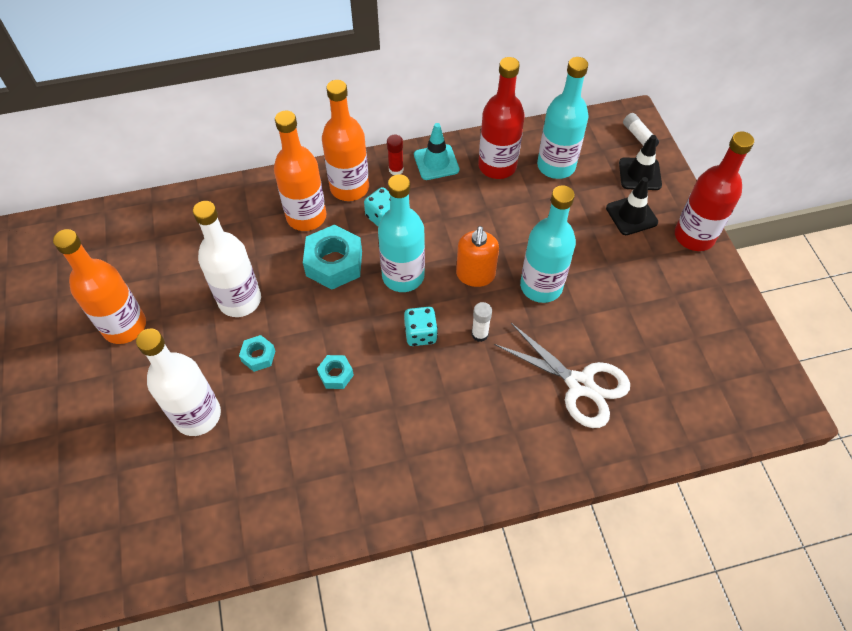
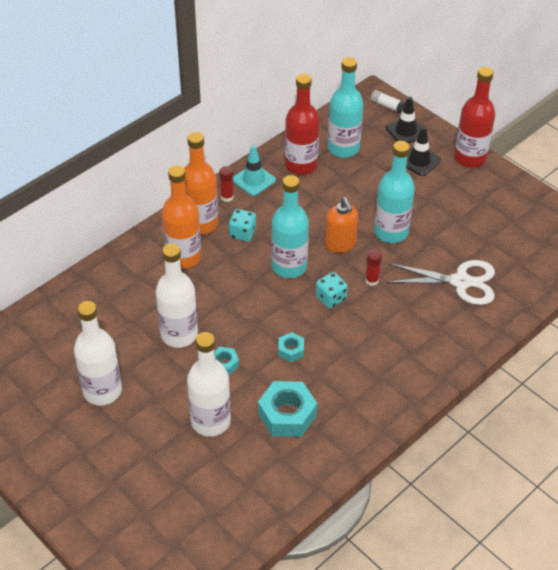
camera: 30 degrees left, 10 degrees down
orange bottle [53,229,146,344] -> white bottle [74,301,122,406]
turquoise nut [303,224,362,290] -> turquoise nut moved to [258,381,317,437]
white glue stick [472,302,492,342] -> red glue stick [365,249,382,286]

